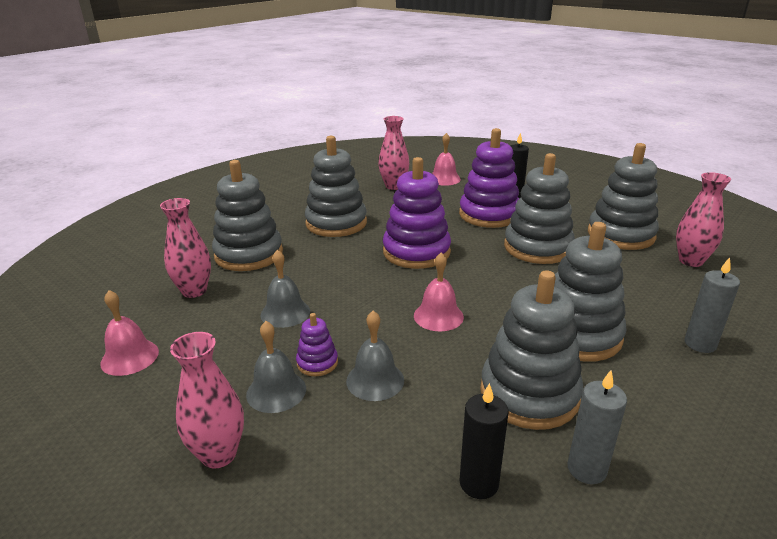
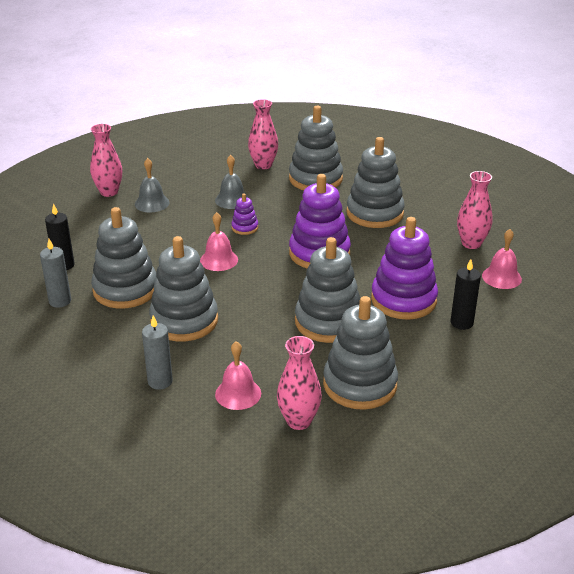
camera: 90 degrees right, 5 degrees up
pink bell [100,290,159,376] -> pink bell moved to [215,341,261,410]
purple stacking toy [296,313,338,376] -> purple stacking toy moved to [231,194,258,235]
grey bell [346,311,404,401] -> none

